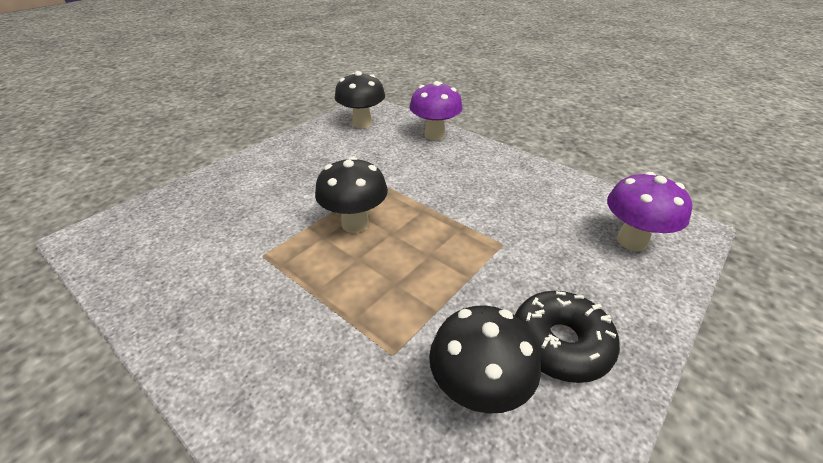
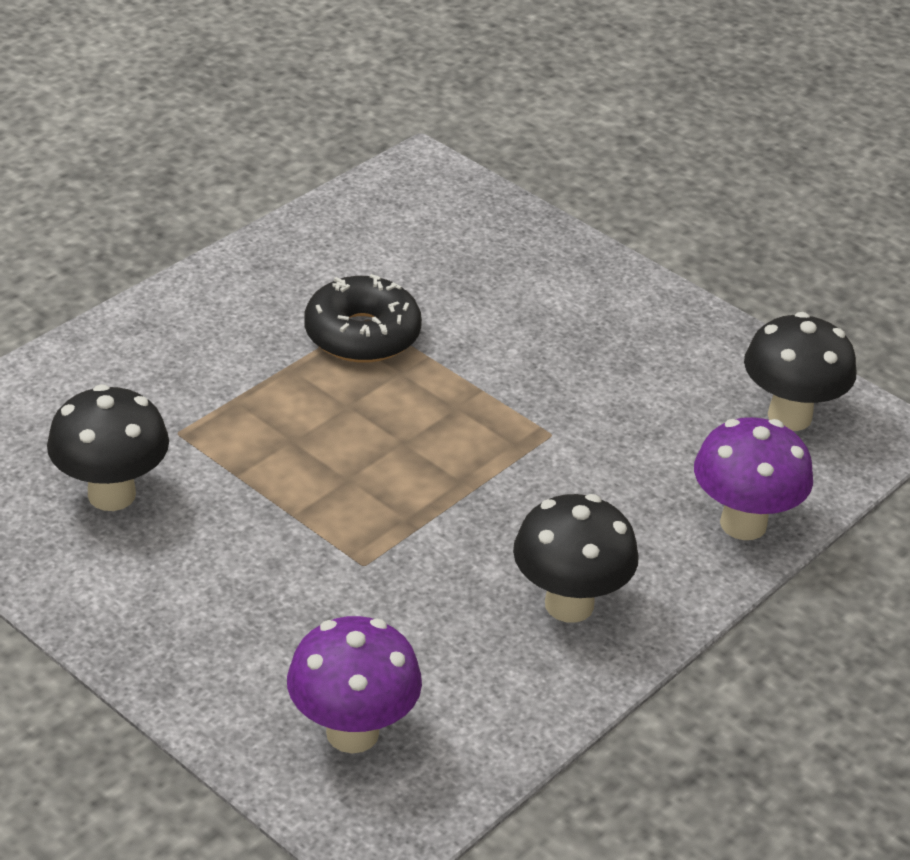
camera: 90 degrees right, 0 degrees up
black mushroom [315,157,388,233] -> black mushroom moved to [513,494,639,623]
black donut [515,291,620,383] -> black donut moved to [304,274,422,363]

